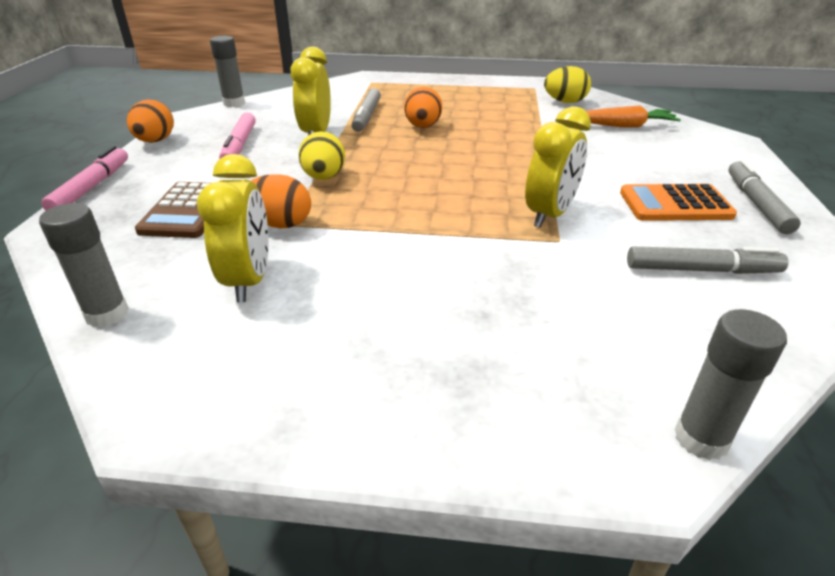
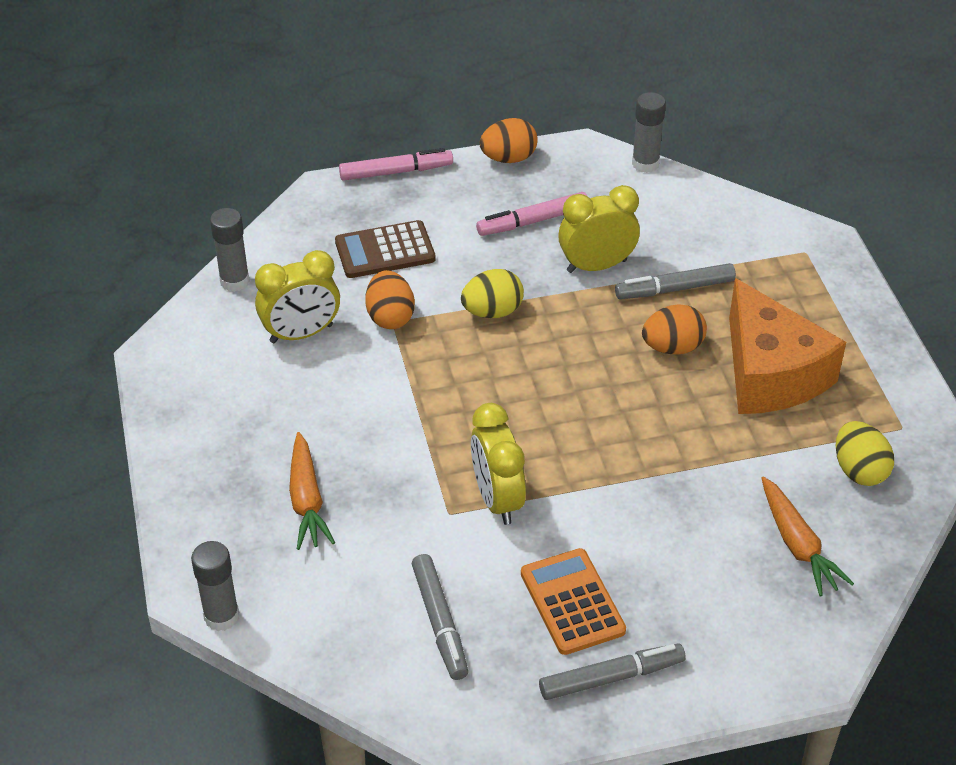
camera: 70 degrees right, 10 degrees up
yellow clock [525,106,591,228] -> yellow clock turned 60 degrees clockwise [471,403,526,525]
none -> orange carrot [289,432,335,550]
none -> orange cheese [729,278,846,414]

